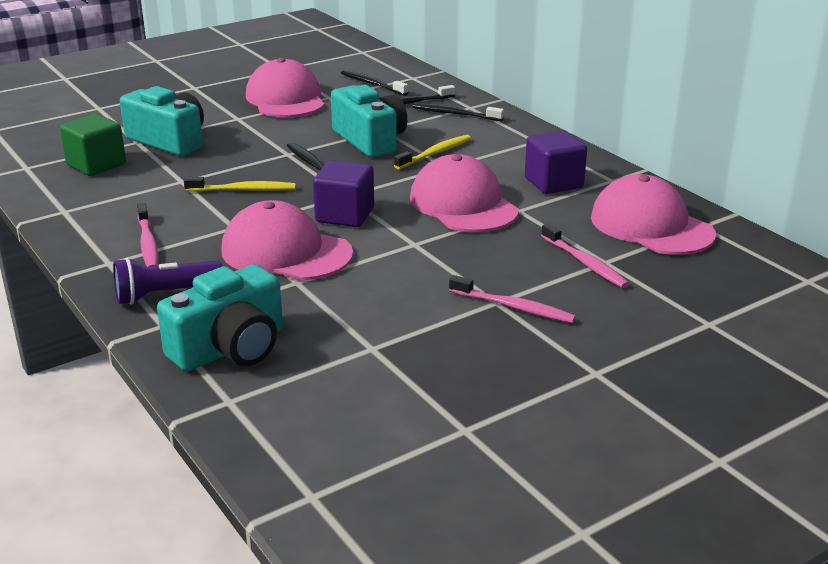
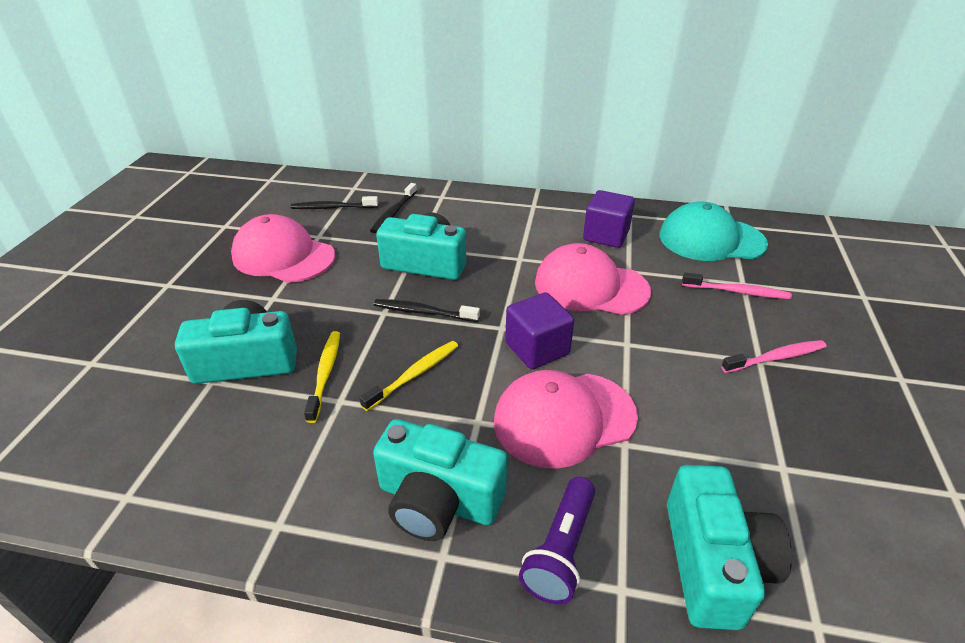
camera: 45 degrees left, 10 degrees up
green cube [60,114,126,176] -> none
pink toothbrush [137,203,158,267] -> turquoise camera [373,419,508,541]
yellow toothbrush [394,135,471,169] -> yellow toothbrush moved to [304,331,340,423]
black toothbrush [412,103,504,121] -> none
pink cap [591,174,716,255] -> turquoise cap [659,201,768,261]

